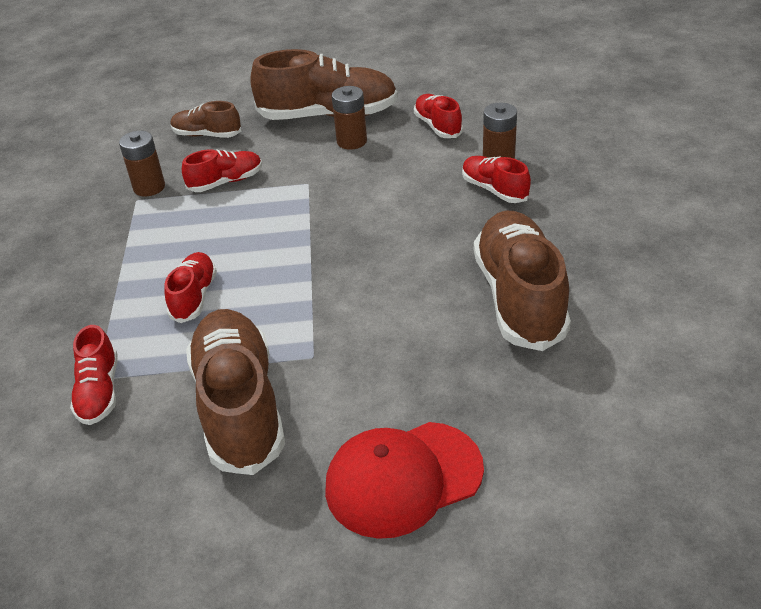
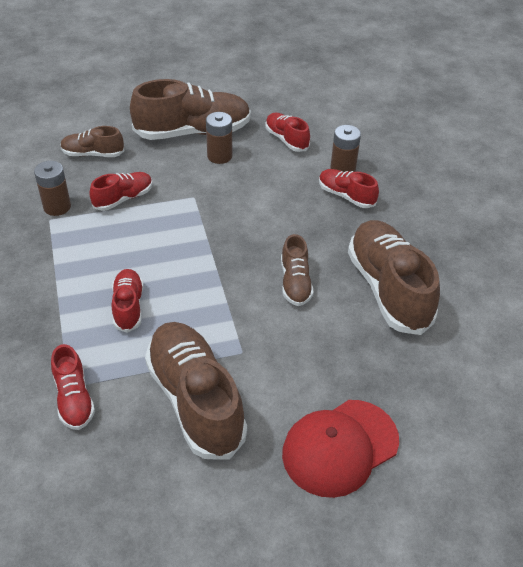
camera: 15 degrees left, 5 degrees up
none -> brown shoe [281,234,314,306]

